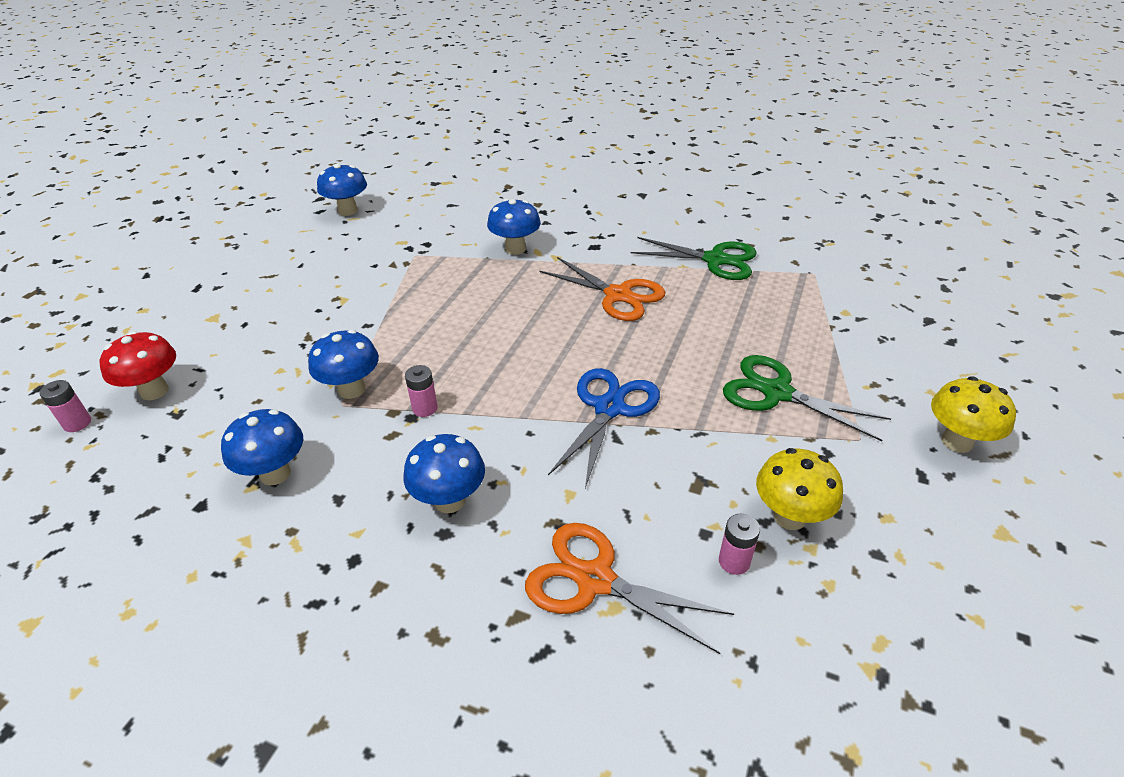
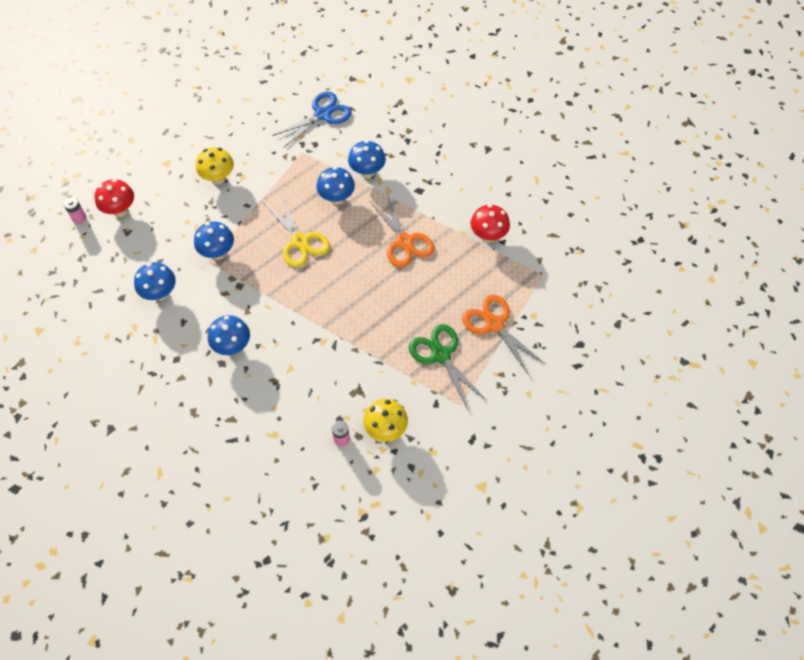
camera: 25 degrees right, 20 degrees up
blue mushroom [317,164,367,216] -> blue mushroom moved to [316,167,355,205]
pink battery [405,365,438,417] -> none
orange scissors [525,523,734,654] -> orange scissors moved to [462,295,545,375]
blue scissors [548,368,660,488] -> blue scissors moved to [272,92,352,148]
green scissors [631,237,757,280] -> red mushroom [471,204,510,243]
yellow mushroom [931,376,1016,453] -> yellow mushroom moved to [196,147,234,185]
none -> yellow scissors [264,195,330,268]

